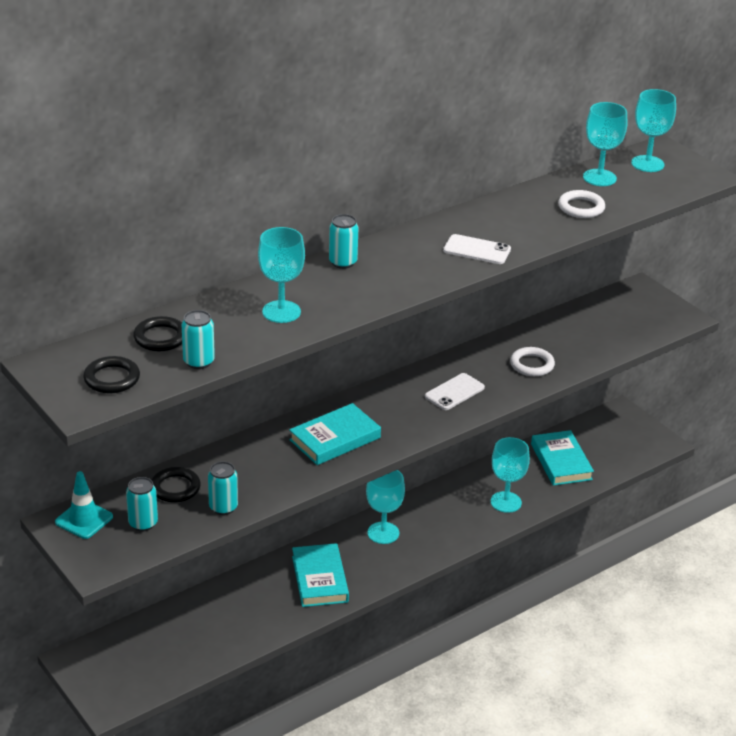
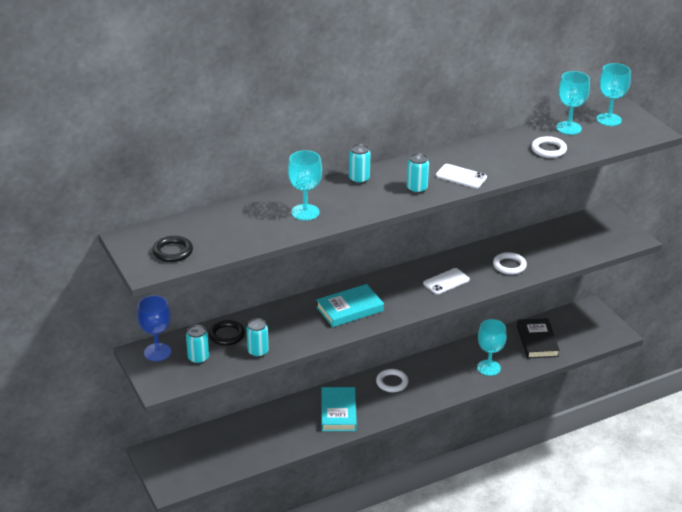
camera: 10 degrees right, 0 degrees up
turquoise traffic cone [55,471,113,539] -> blue goblet [137,295,171,361]
black ring [133,316,182,351] -> none
turquoise can [182,310,215,369] -> turquoise can moved to [407,153,429,194]
turquoise goblet [366,470,405,544] -> white ring [376,369,409,392]
turquoise book [531,430,594,486] -> black book [517,318,560,359]

